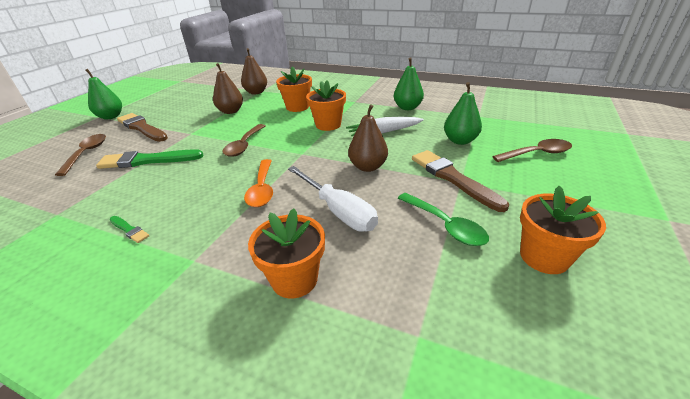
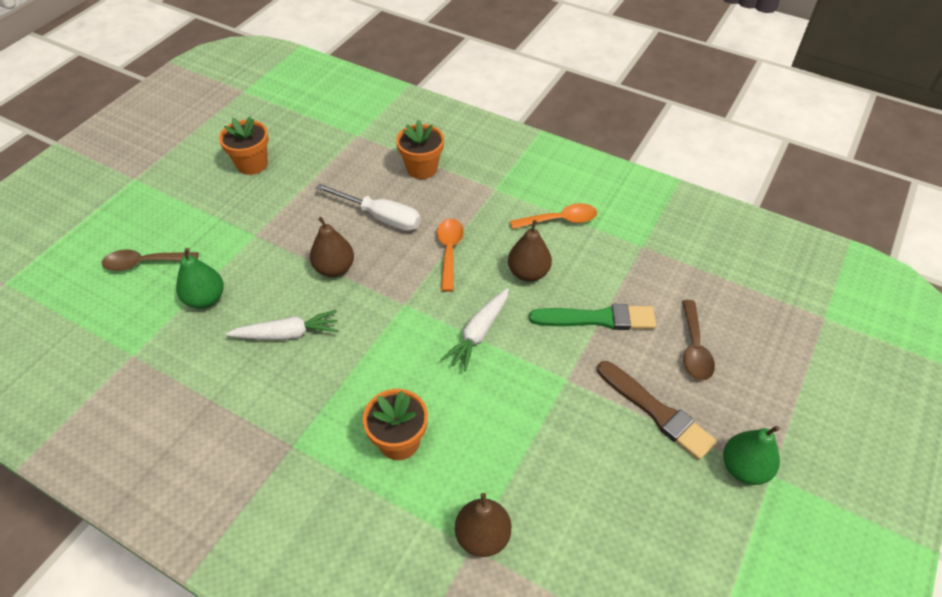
camera: 175 degrees left, 15 degrees up
green brush [110,216,149,243] -> orange spoon [510,203,597,229]
brown pear [213,63,243,114] -> brown pear moved to [508,220,552,282]
brown spoon [222,124,265,157] -> white carrot [441,288,509,371]
white screwdriver [288,166,378,232] -> white screwdriver turned 150 degrees clockwise [316,183,421,231]
orange flower pot [306,80,346,131] -> none
green pear [394,57,424,110] -> none
green spoon [398,193,489,246] -> none
brown brush [412,150,509,212] -> none

